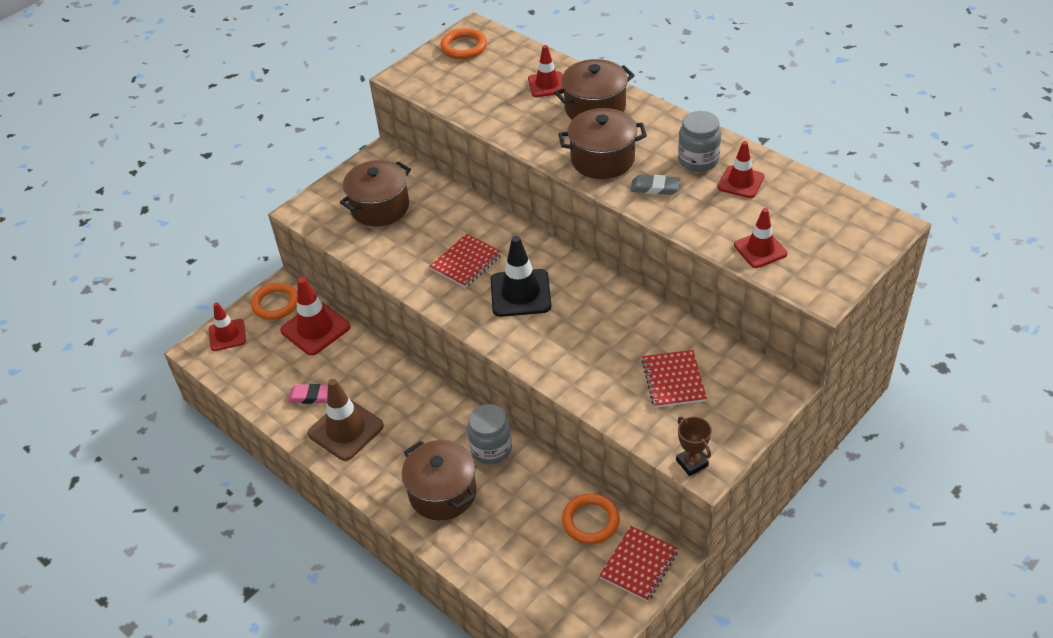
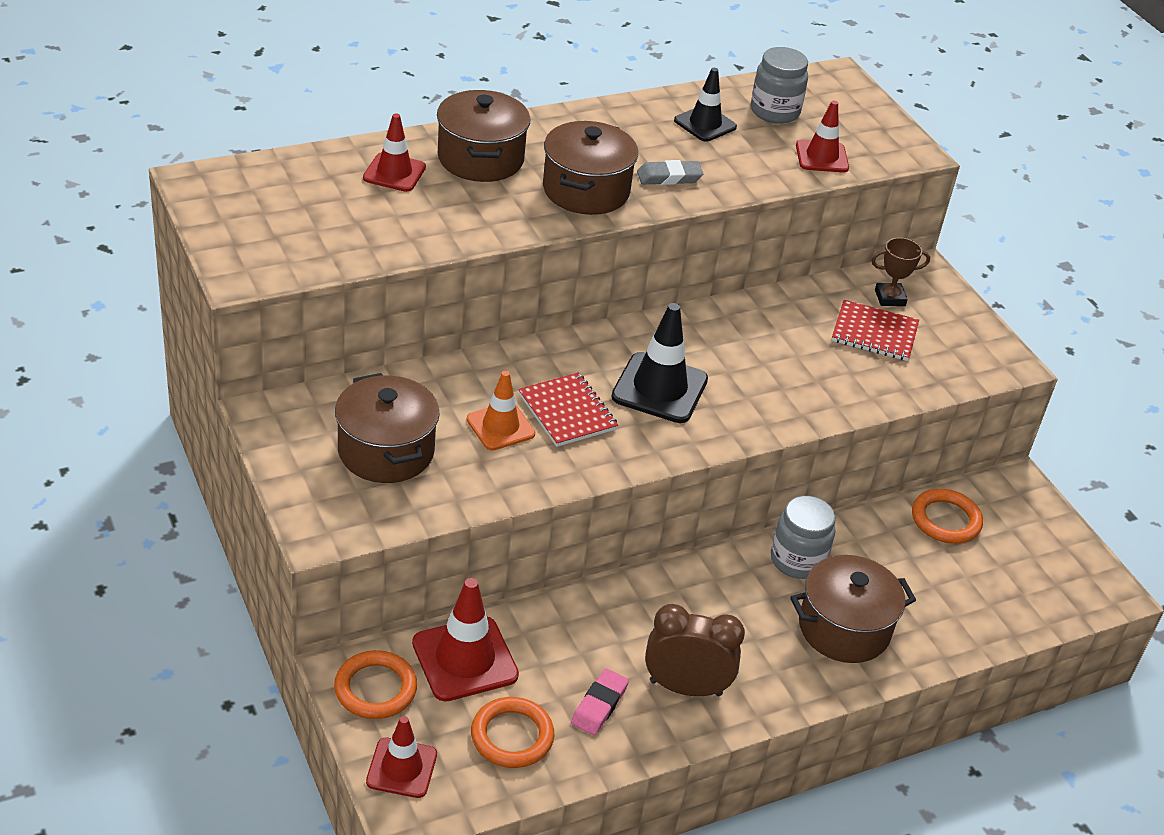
camera: 75 degrees left, 5 degrees down
brown traffic cone [308,379,384,461] -> brown clock [645,604,745,696]
orange ring [440,28,487,59] -> orange ring moved to [471,697,554,768]
red notebook [599,526,678,602] -> none
grey eraser [630,175,680,195] -> grey eraser turned 45 degrees clockwise [637,160,703,185]
brown trophy [676,417,712,476] -> brown trophy moved to [871,237,930,306]
grey jar [678,111,721,172] -> grey jar moved to [751,47,808,124]
red traffic cone [717,141,765,198] -> black traffic cone [674,68,737,142]
none -> orange traffic cone [467,371,535,451]

